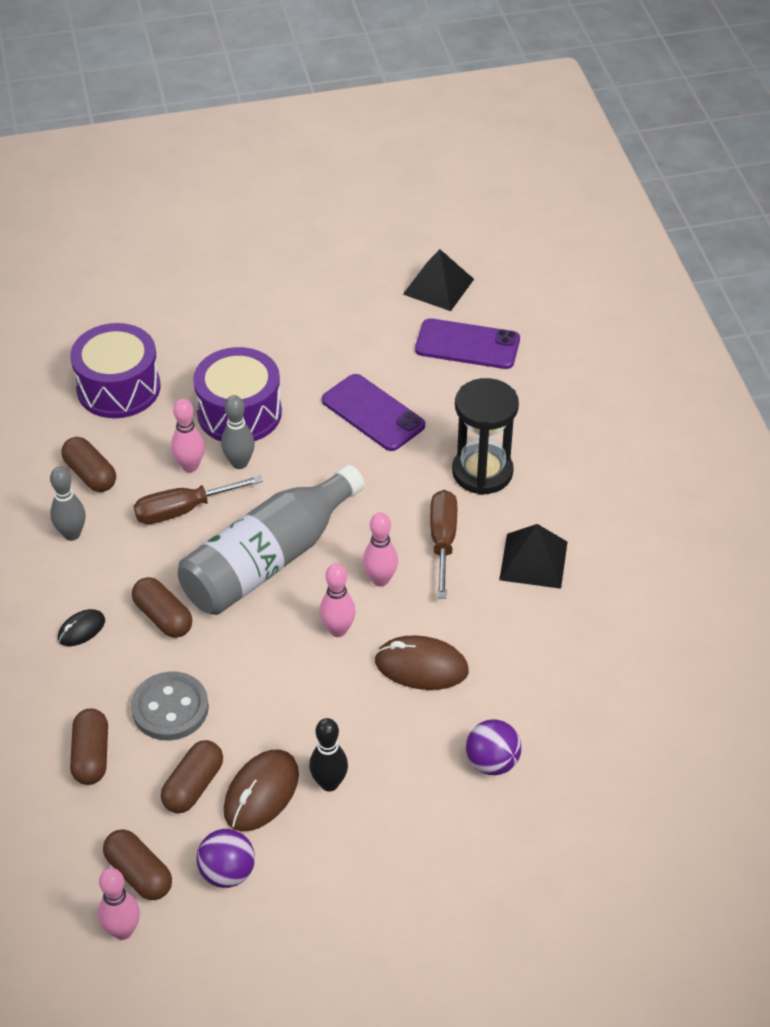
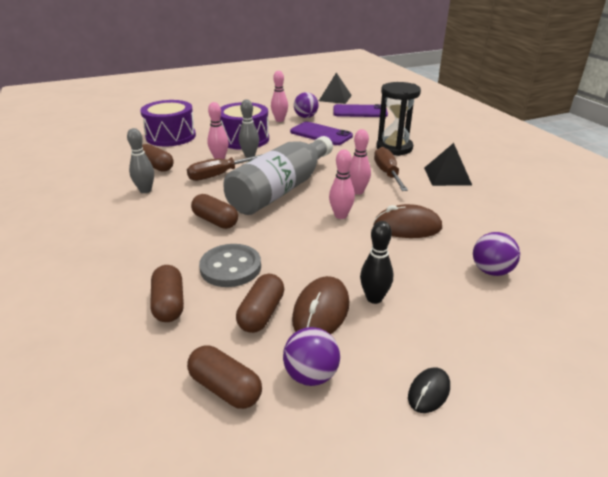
camera: 10 degrees left, 15 degrees down
black mouse [58,609,105,646] -> black mouse moved to [408,367,450,413]
pink bowling pin [98,868,140,940] -> pink bowling pin moved to [271,71,288,122]
none -> purple ball [294,92,319,118]

